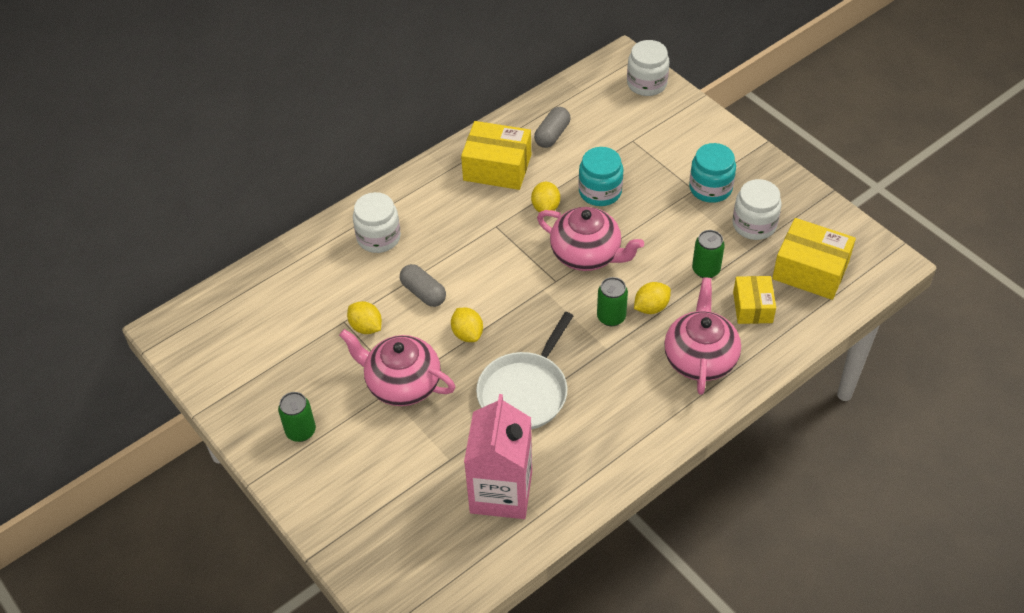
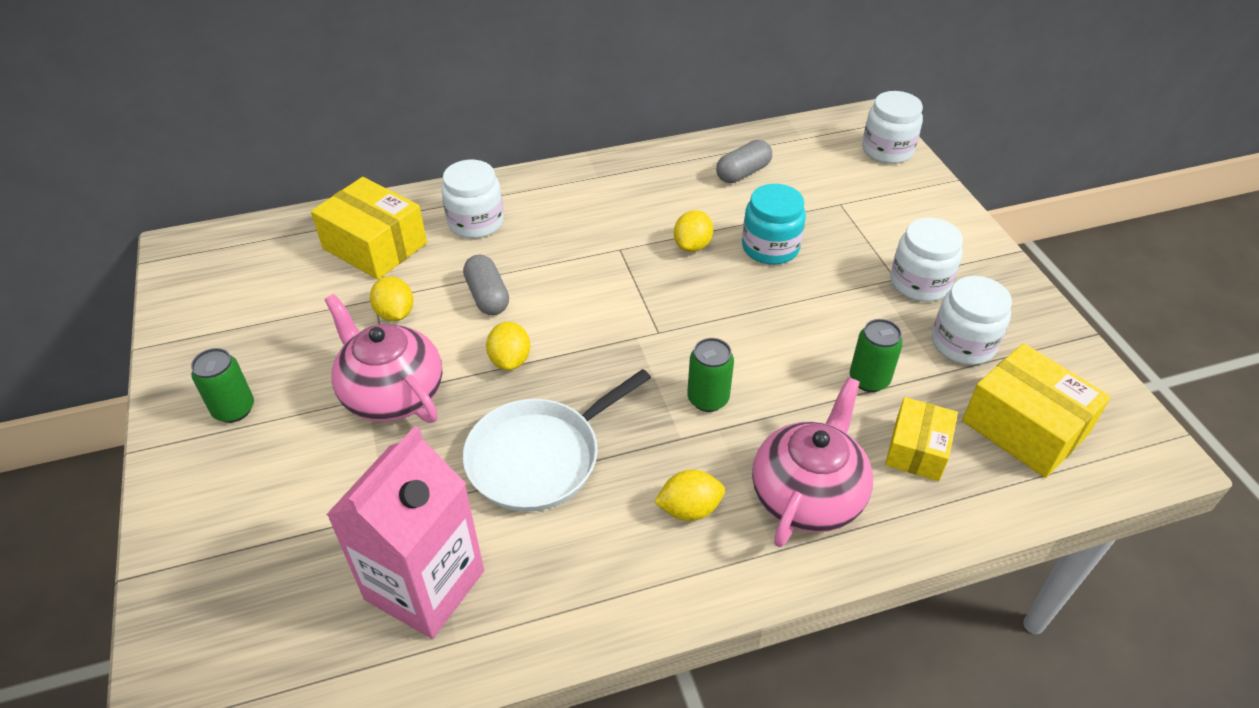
camera: 20 degrees right, 5 degrees down
yellow box [461,121,531,190] -> yellow box moved to [311,177,427,280]
pink teapot [537,207,644,271] -> none
yellow lemon [634,282,671,314] -> yellow lemon moved to [654,470,725,521]
turquoise jar [689,143,736,203] -> white jar [890,218,963,302]

